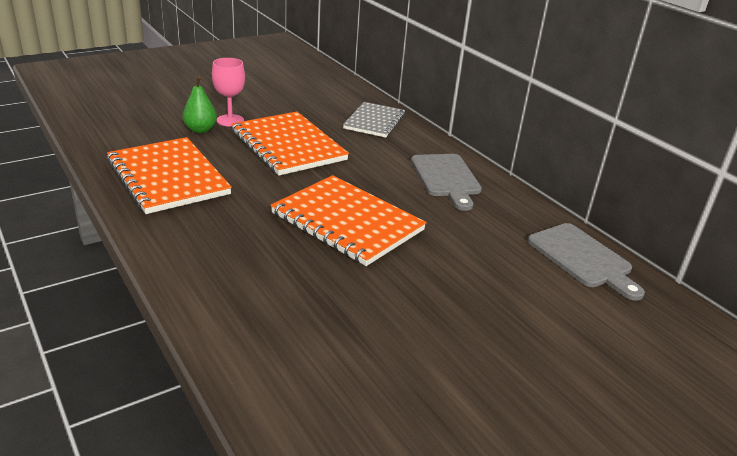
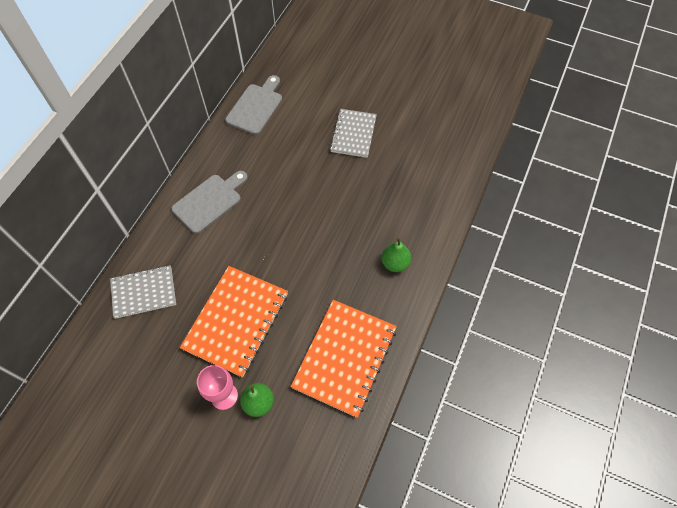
camera: 120 degrees left, 30 degrees up
orange notebook [270,175,427,266] -> none
none -> grey notebook [330,109,377,158]
none -> green pear [382,237,411,272]

